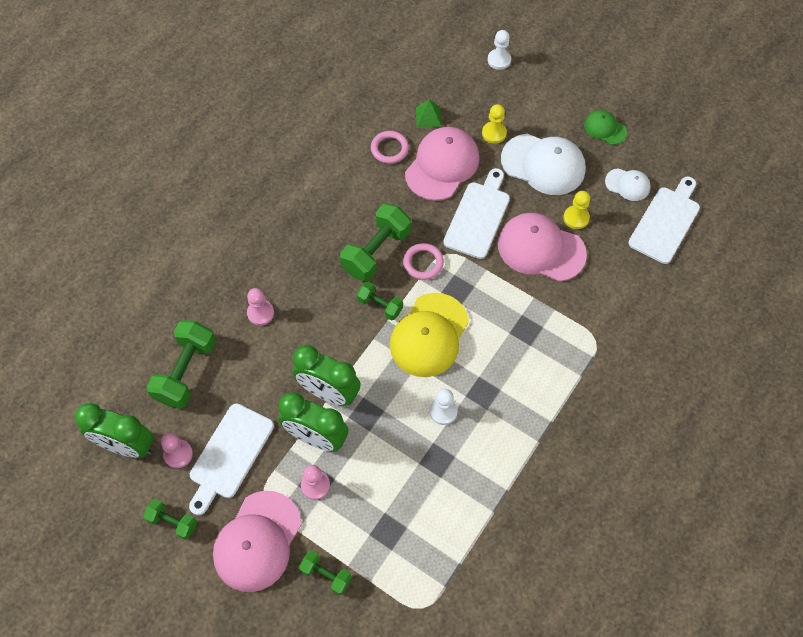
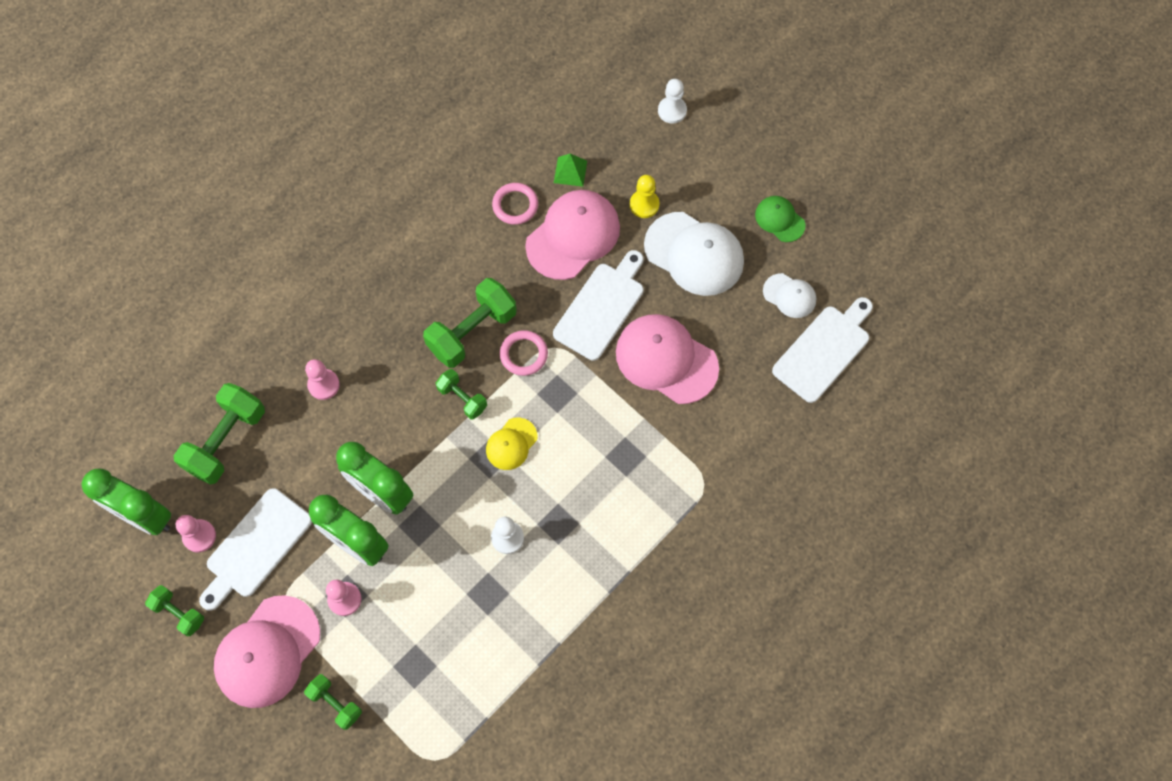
camera: 10 degrees right, 5 degrees up
yellow cap [390,293,469,377] -> yellow cap [486,418,537,470], size x0.52
yellow pawn [563,191,590,229] -> none

